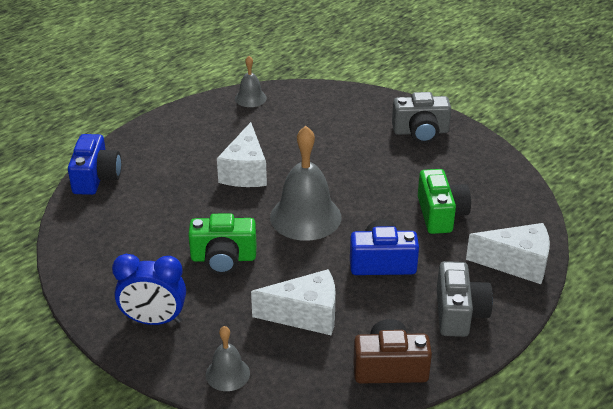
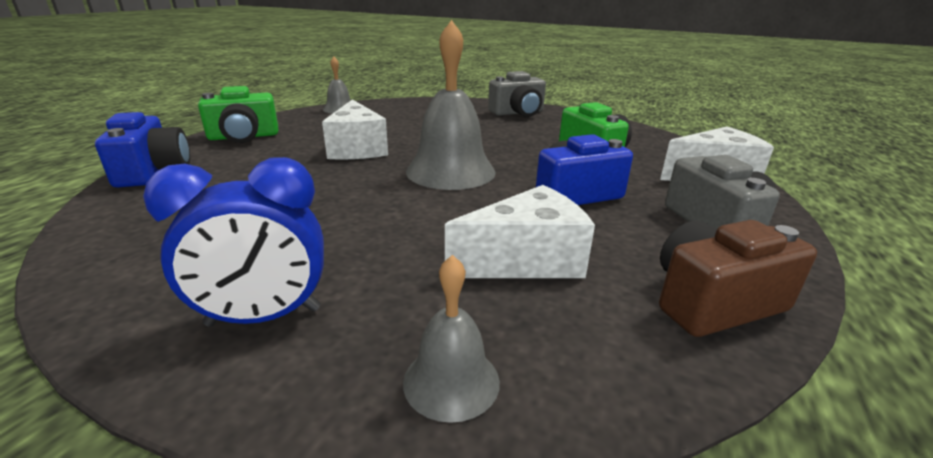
camera: 20 degrees left, 10 degrees down
green camera [188,213,257,275] -> green camera moved to [198,86,278,143]

